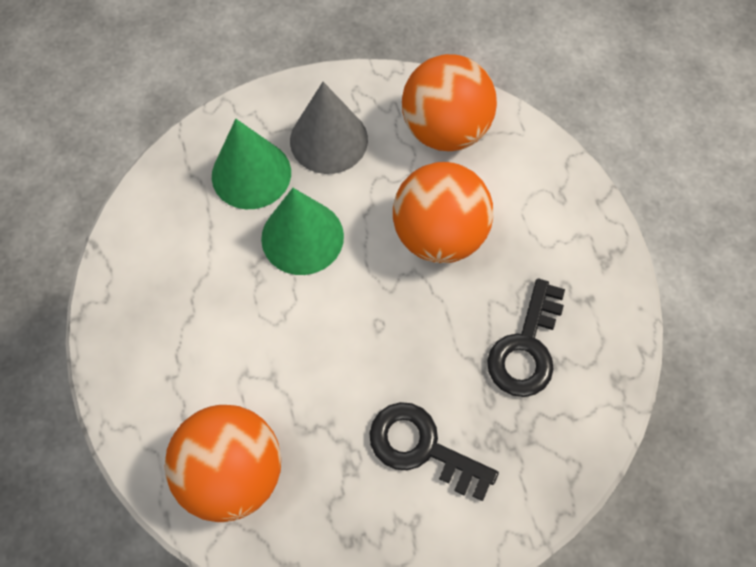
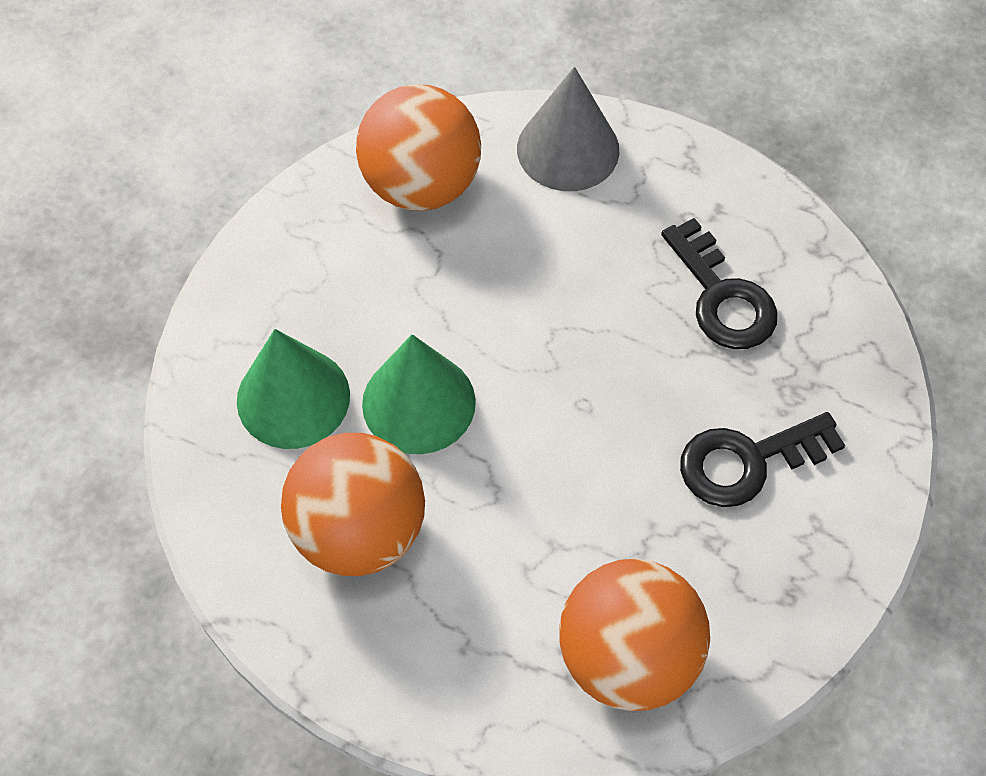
camera: 50 degrees left, 5 degrees down
grey cone [290,82,368,174] -> grey cone moved to [517,67,619,191]
orange ball [393,162,493,263] -> orange ball moved to [281,433,425,576]

